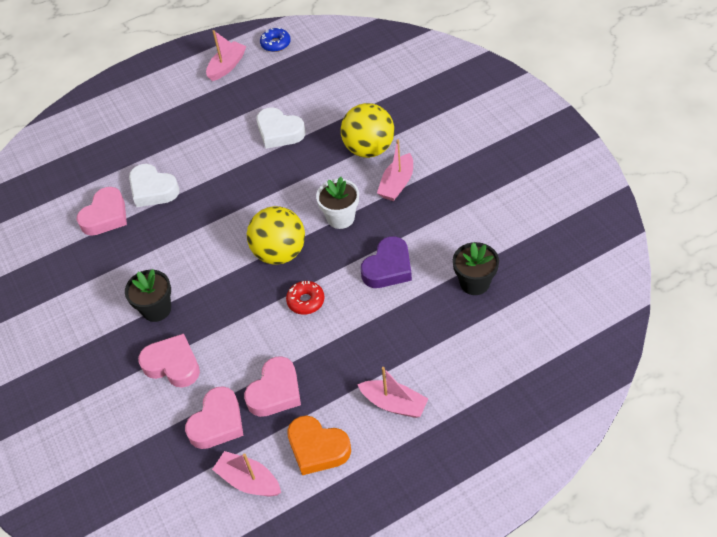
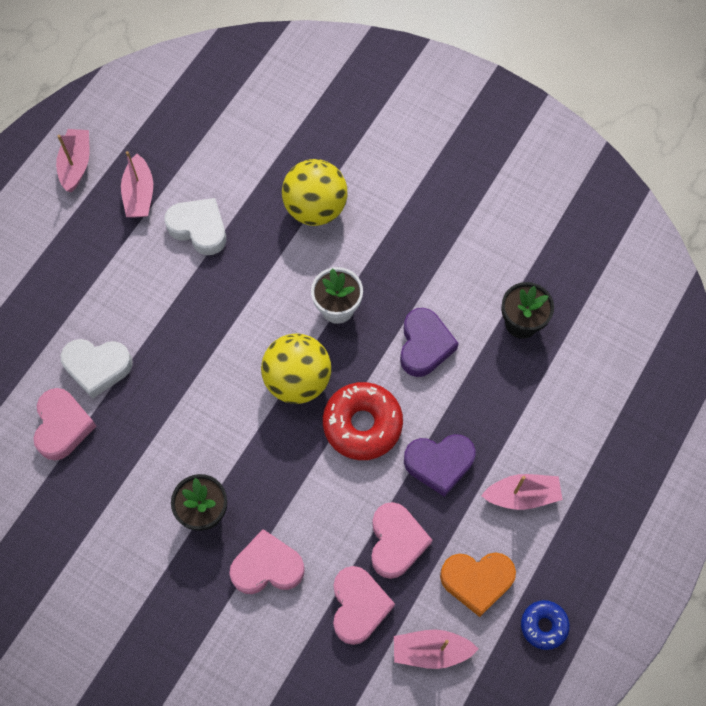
camera: 35 degrees left, 15 degrees up
white heart [256,107,305,149] -> white heart turned 150 degrees counterclockwise [164,198,226,255]
blue donut [260,28,291,52] -> blue donut moved to [521,600,570,650]
red donut [286,281,325,315] -> red donut [323,382,403,460], size x1.78
pink boat [377,139,413,201] -> pink boat moved to [121,151,153,218]
none -> purple heart [404,434,476,497]

